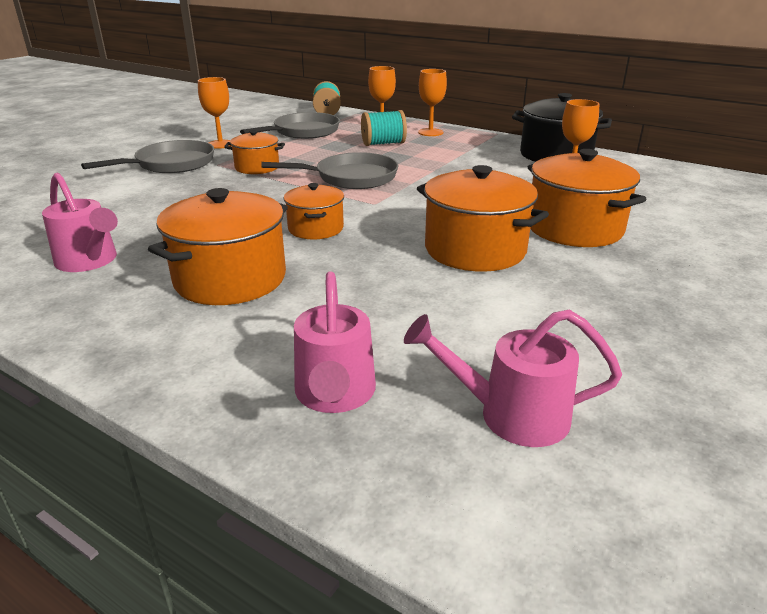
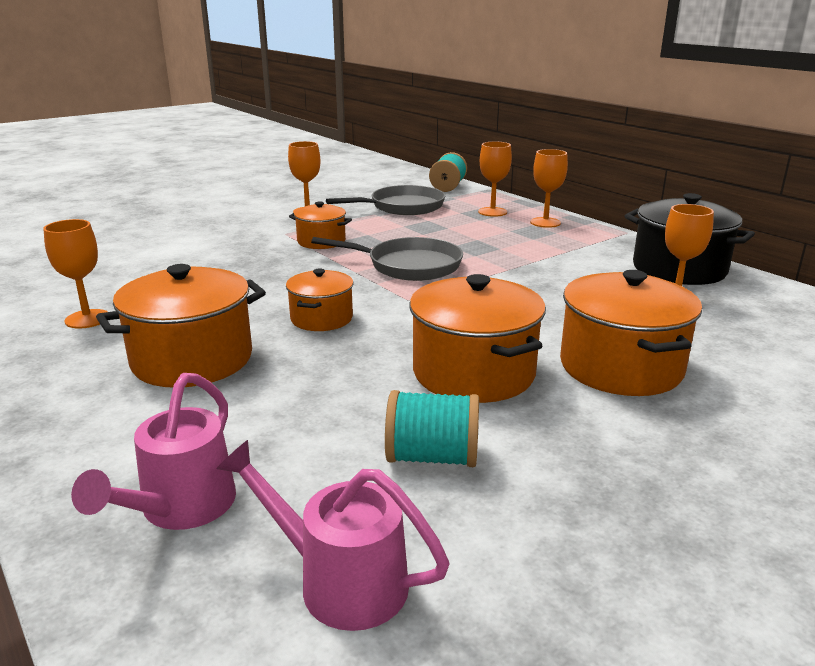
camera: 20 degrees right, 5 degrees down
pink watering can [42,173,118,272] -> orange goblet [43,219,108,329]
grey pan [81,140,214,173] -> none
turquoise spool [361,110,407,146] -> turquoise spool moved to [385,390,479,467]

